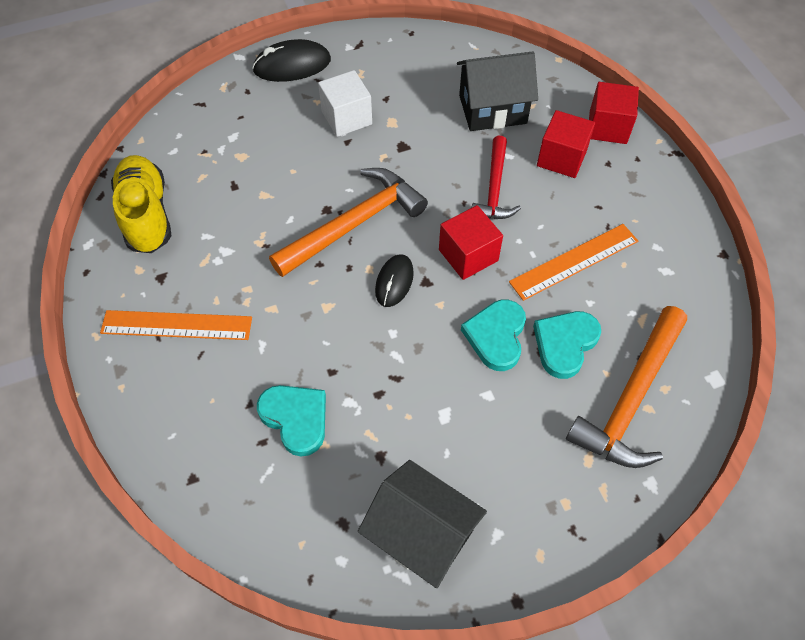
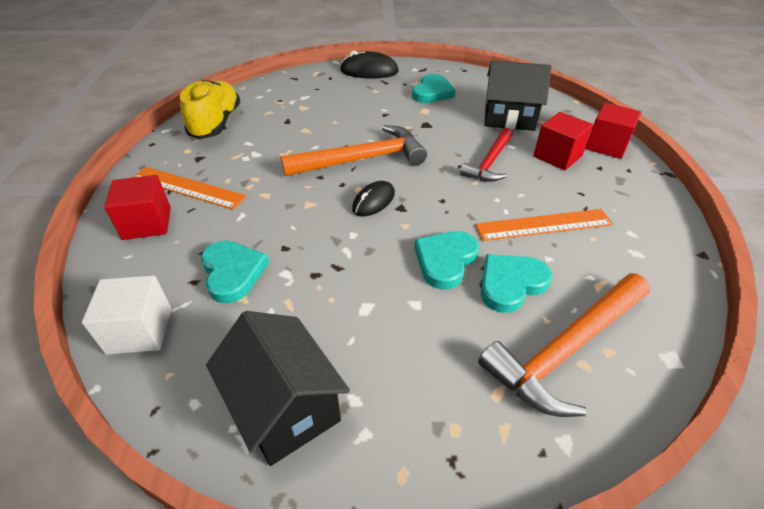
camera: 20 degrees right, 15 degrees down
white cube [318,70,372,137] -> white cube moved to [82,275,172,355]
red cube [439,205,503,280] -> red cube moved to [104,175,171,240]
none -> turquoise heart [412,74,456,103]

